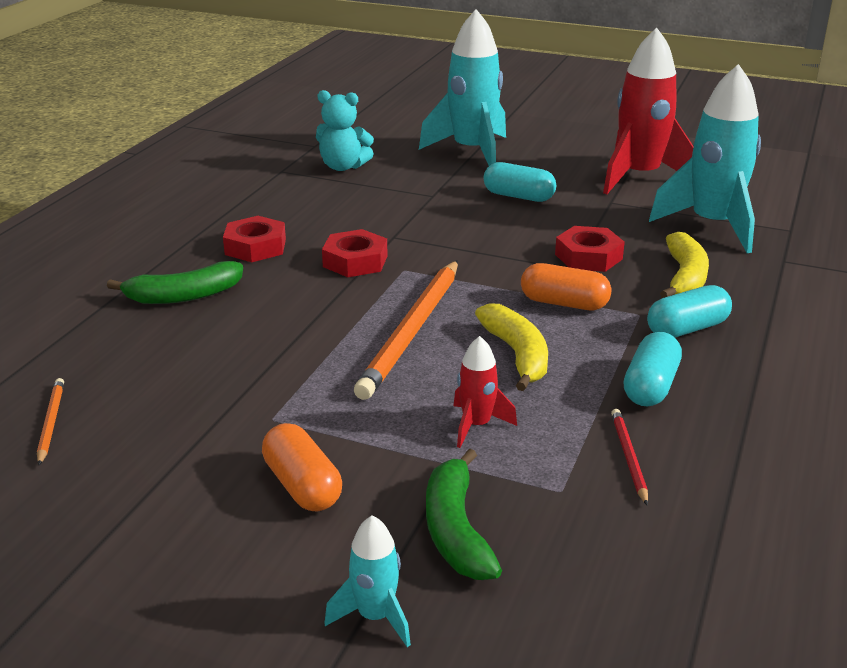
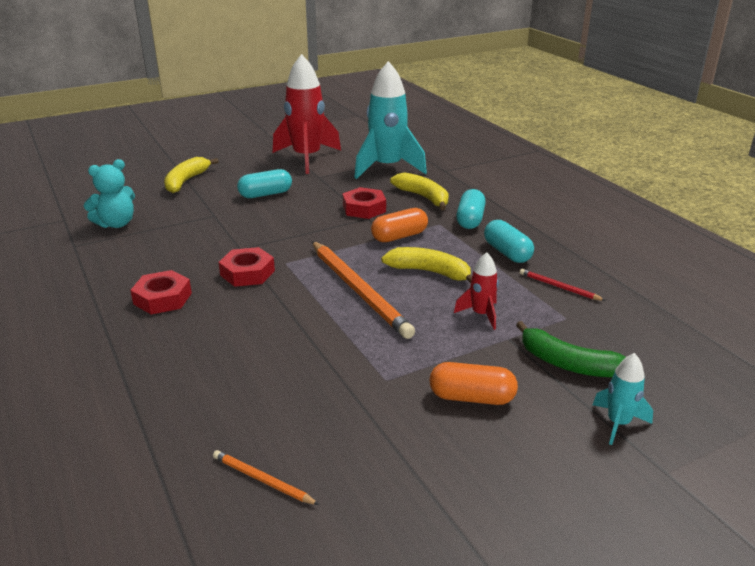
camera: 50 degrees left, 0 degrees up
green banana [107,261,243,304] -> none
turquoise rocket [419,9,506,166] -> yellow banana [164,157,219,193]

